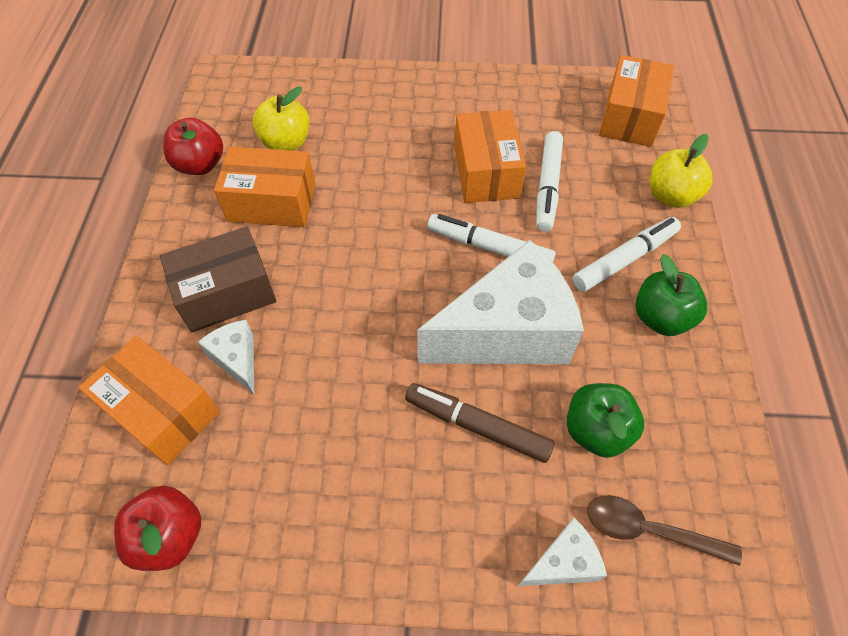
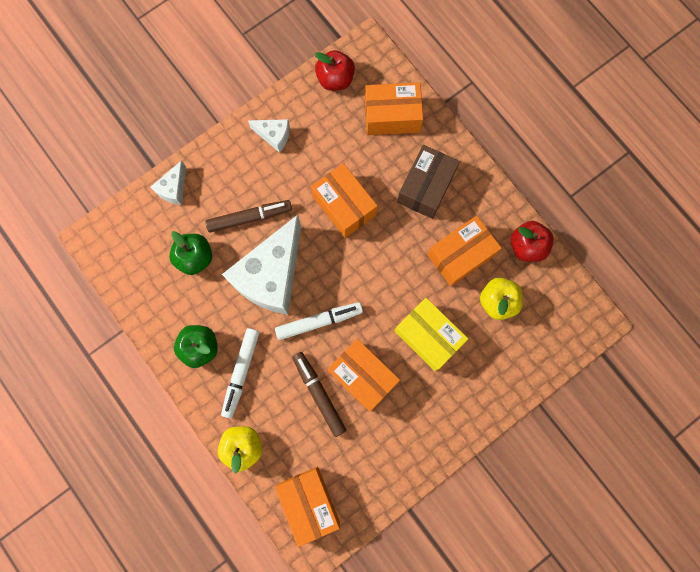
camera: 140 degrees right, 20 degrees up
white cheese [198,320,254,394] -> white cheese moved to [248,119,290,153]
white marker [536,131,563,232] -> brown marker [292,352,347,437]
brown spoon [587,495,742,566] -> none
none -> orange box [311,163,378,238]
none -> yellow box [395,298,468,371]

